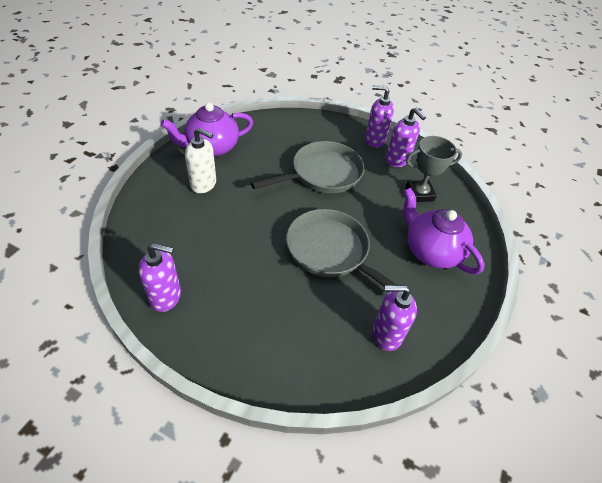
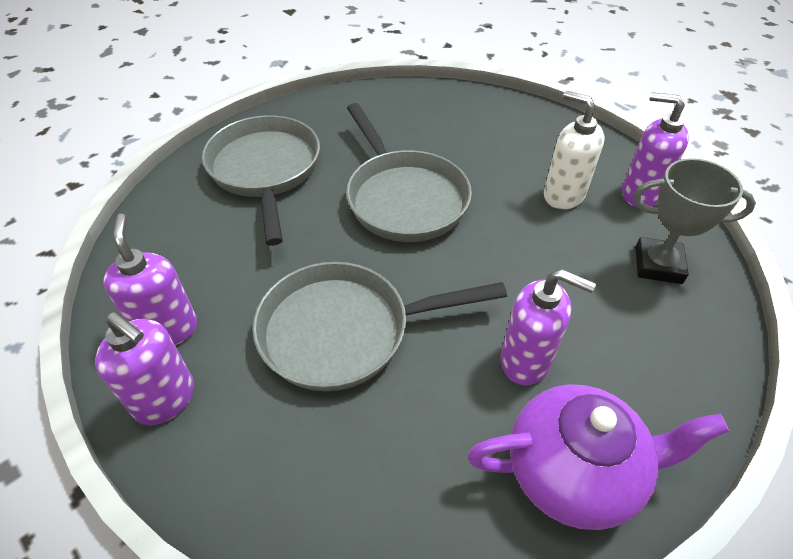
camera: 155 degrees left, 0 degrees up
white soap dispenser [185,128,216,193] -> white soap dispenser moved to [544,91,605,209]
purple soap dispenser [372,285,417,351] -> purple soap dispenser moved to [500,269,596,385]
purple teapot [403,188,485,274] -> grey pan [202,115,320,246]
grey trophy [406,136,462,202] -> grey trophy moved to [634,158,756,284]

